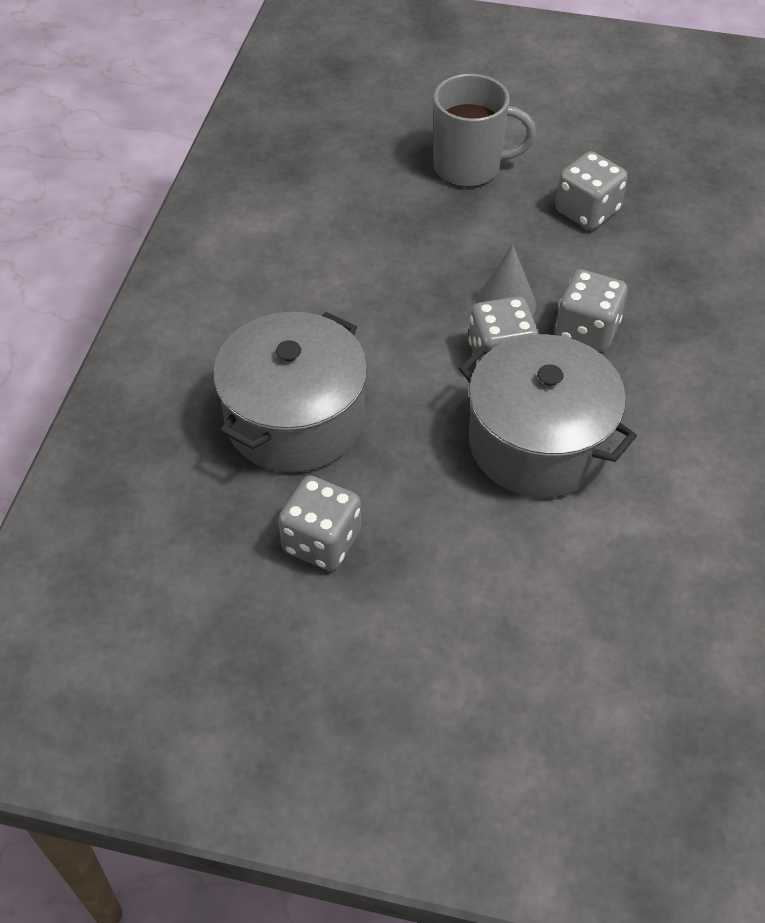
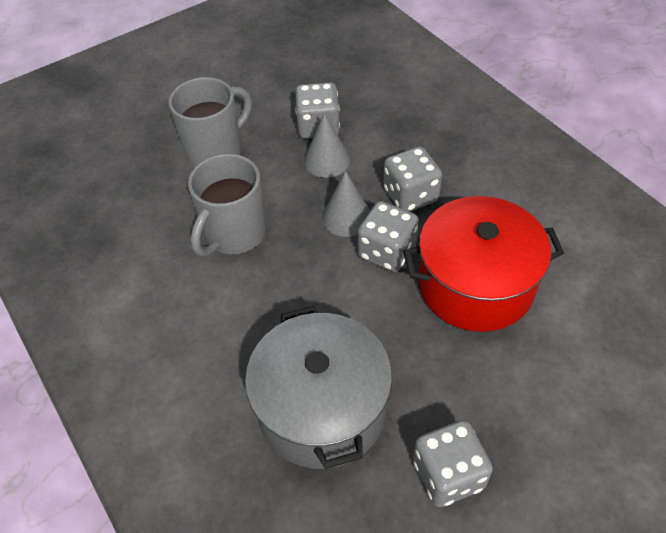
camera: 45 degrees left, 0 degrees up
grey pot [459,334,637,498] -> red pot [403,196,564,332]
none -> grey mug [188,154,266,257]
none -> grey cone [304,113,350,178]

